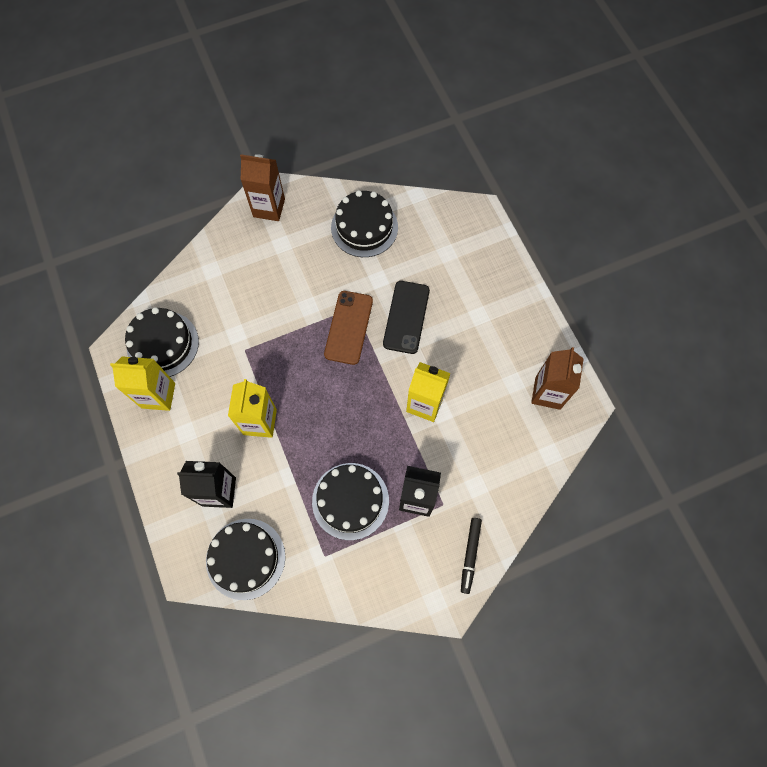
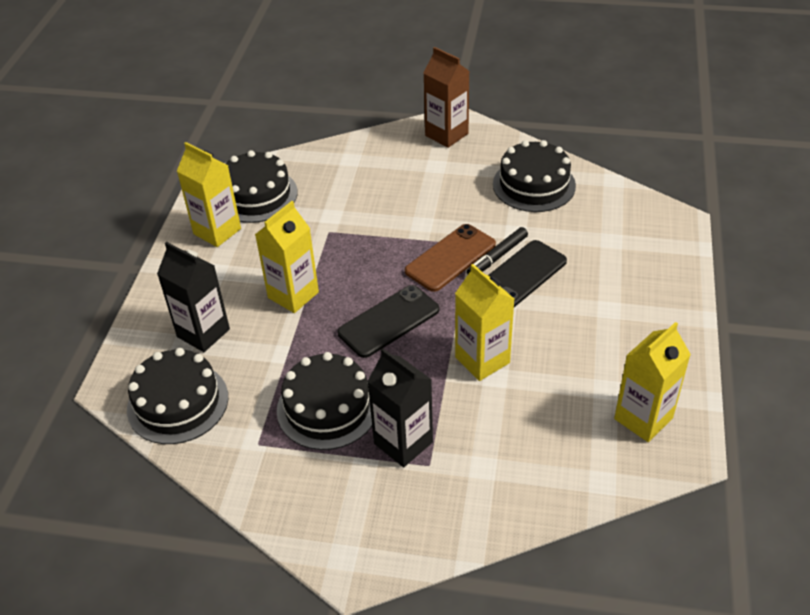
camera: 35 degrees right, 25 degrees down
black marker [461,518,482,594] -> black marker moved to [467,227,528,274]
brown carton [531,347,584,410] -> yellow carton [614,322,691,442]
none -> black phone [337,285,439,358]

